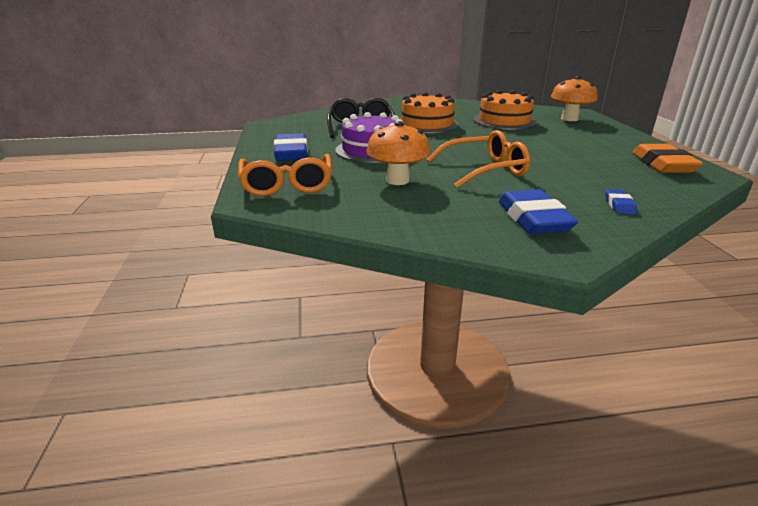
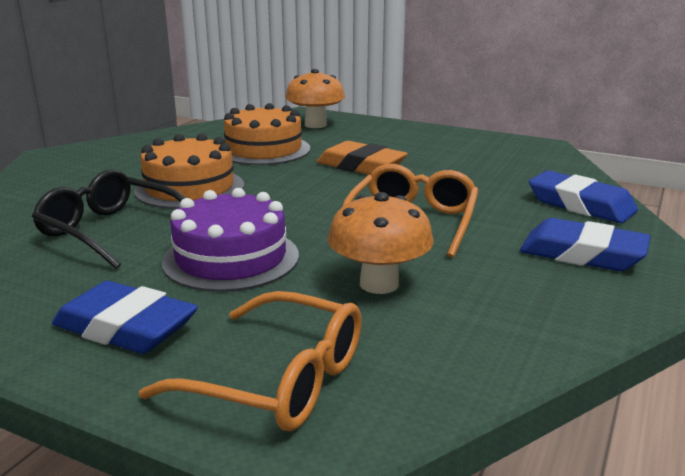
camera: 55 degrees left, 5 degrees down
blue eraser [605,189,637,215] -> blue eraser [529,170,638,223], size x2.04
orange eraser [632,144,703,173] -> orange eraser moved to [317,141,408,175]

